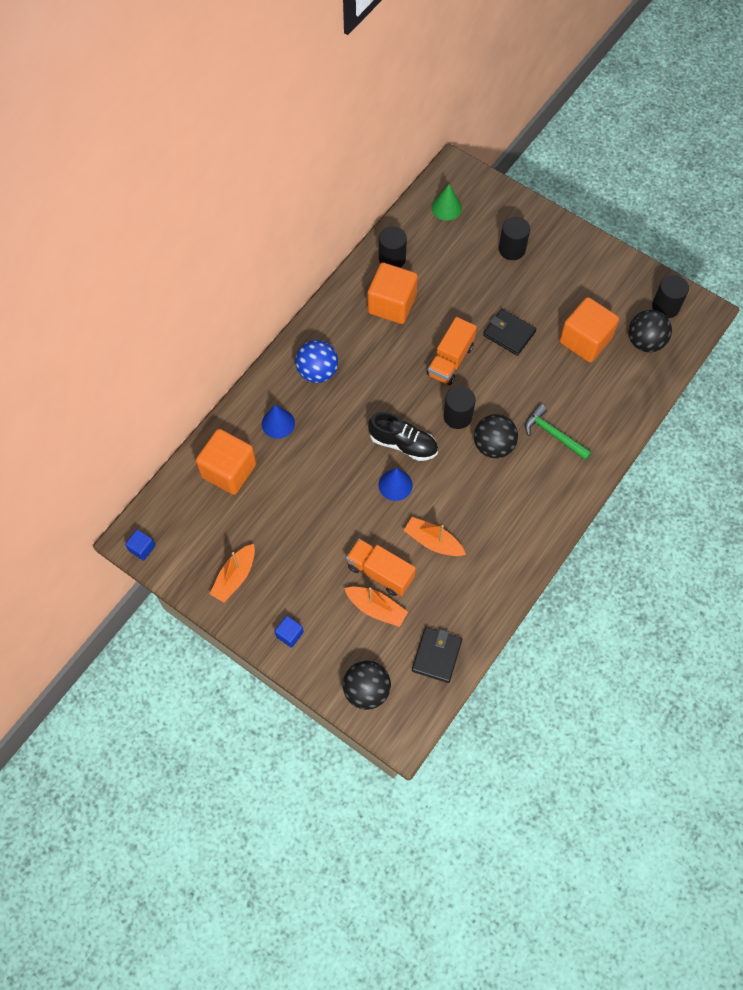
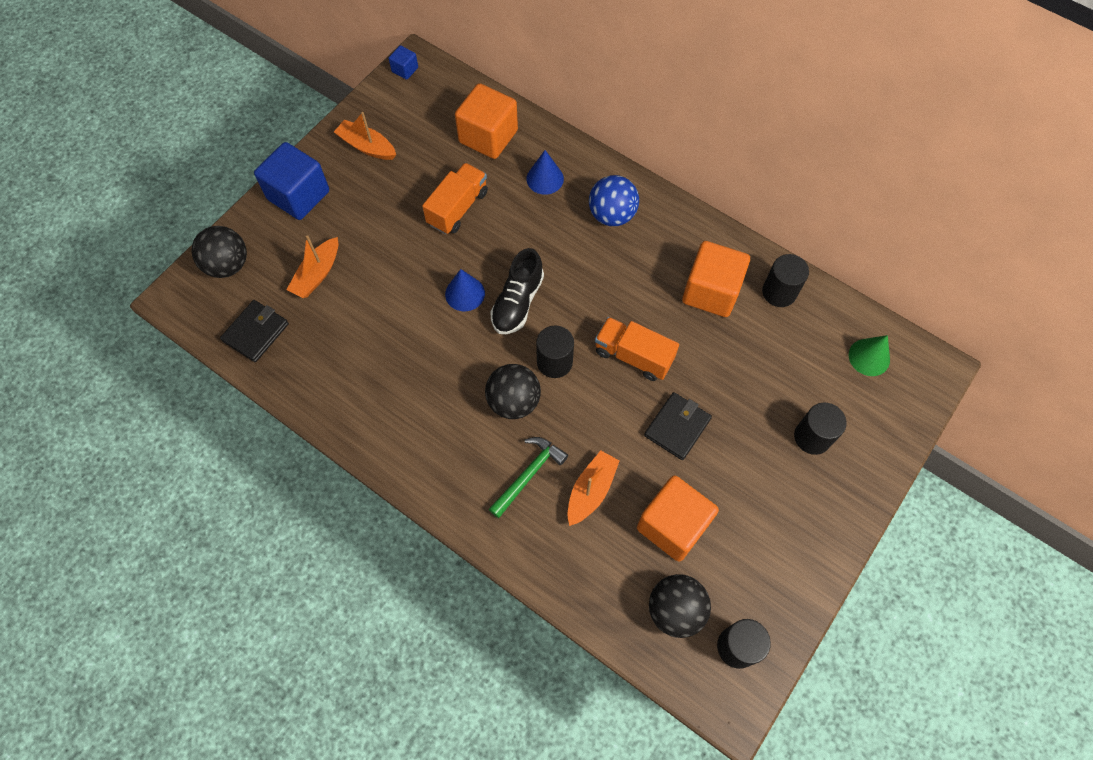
camera: 90 degrees right, 0 degrees up
blue cube [275,616,304,648] -> blue cube [254,142,329,220], size x2.15
orange truck [346,539,416,596] -> orange truck moved to [422,163,488,234]
orange boat [403,517,466,556] -> orange boat moved to [567,450,620,526]
black wallet [412,627,462,683] -> black wallet turned 75 degrees counterclockwise [220,300,289,362]

